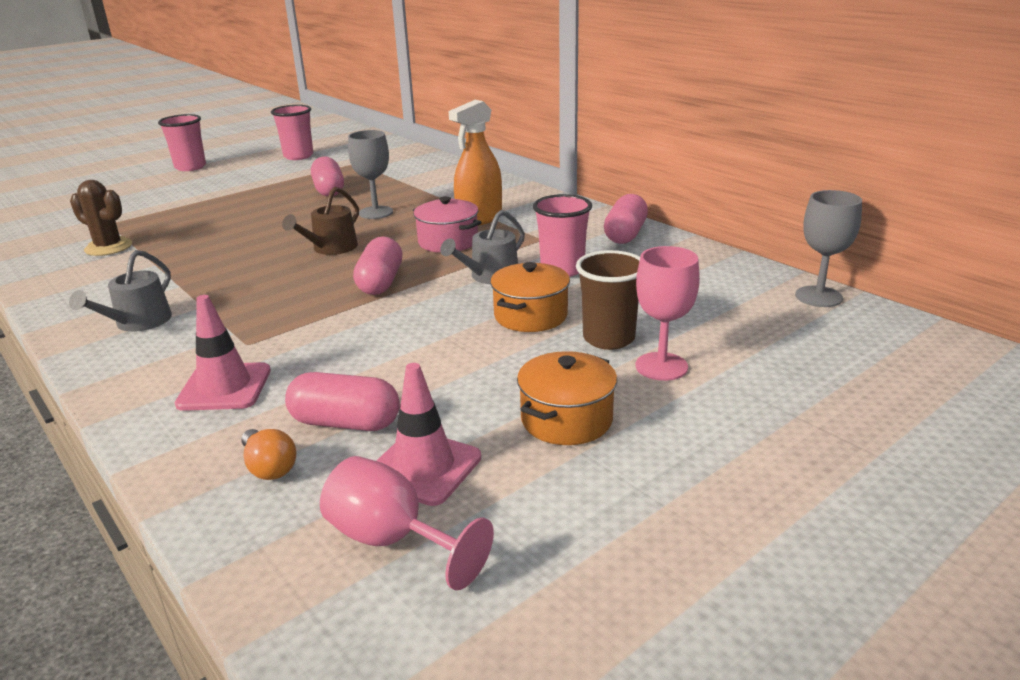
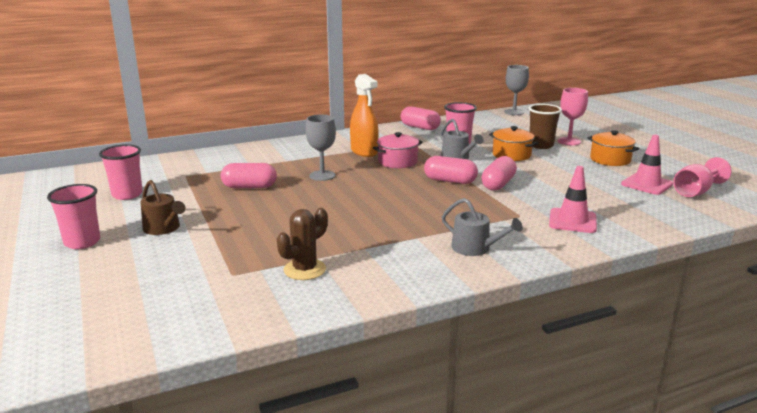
camera: 75 degrees left, 5 degrees down
orange light bulb [241,429,296,480] -> none
brown watering can [282,187,359,255] -> brown watering can moved to [140,180,186,235]
pink capsule [285,372,400,431] -> pink capsule moved to [481,156,517,191]

